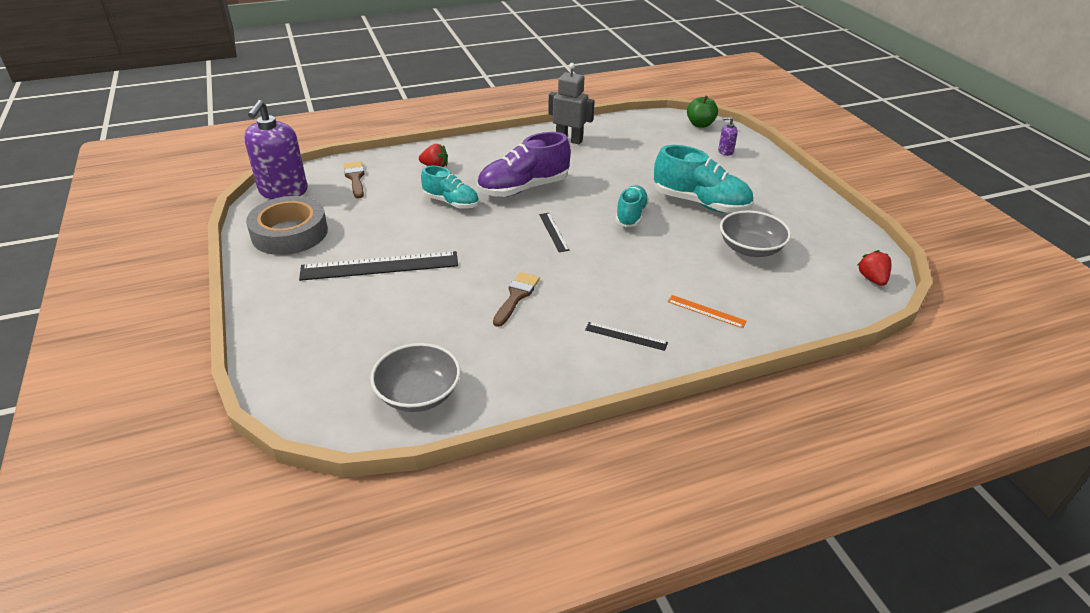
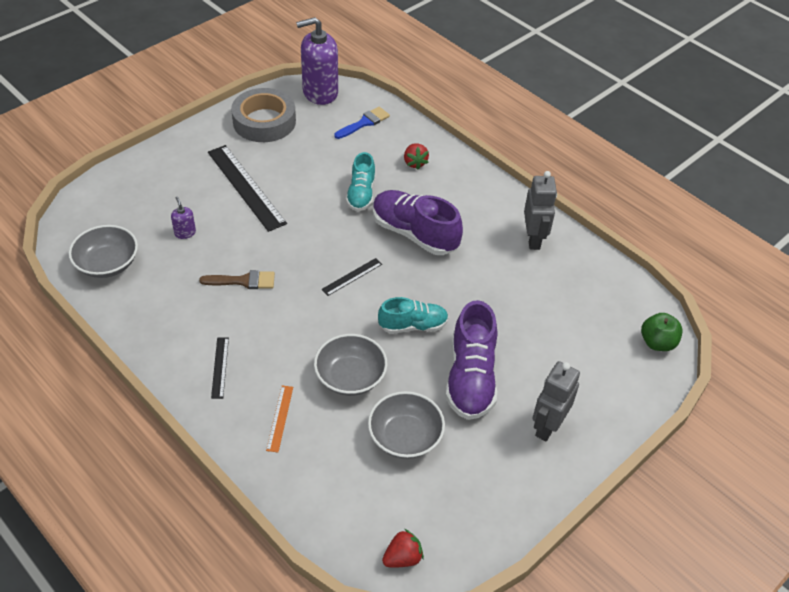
camera: 65 degrees right, 10 degrees up
brown brush [343,161,365,199] -> blue brush [334,107,390,139]
turquoise shoe [654,145,753,213] -> purple shoe [446,300,497,420]
purple soap dispenser [718,117,738,156] -> purple soap dispenser moved to [171,197,196,239]
none -> grey bowl [314,334,388,396]
none -> grey robot [532,361,580,441]

